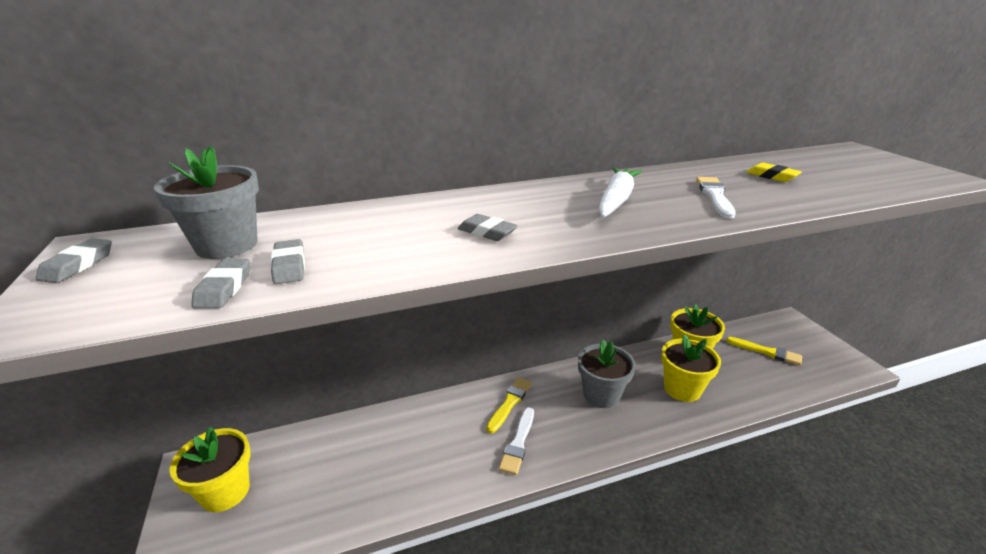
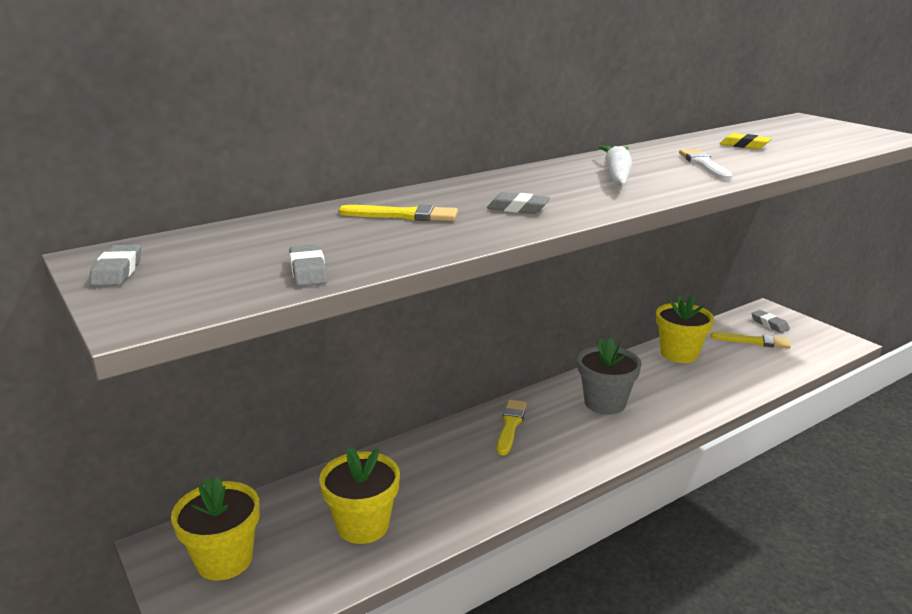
camera: 15 degrees left, 5 degrees down
grey flower pot [154,146,259,259] -> none
grey eraser [271,239,305,284] -> grey eraser moved to [751,310,790,333]
white brush [499,407,534,475] -> none
yellow flower pot [661,334,721,402] -> yellow flower pot moved to [319,446,400,544]
none -> yellow brush [339,205,458,221]

